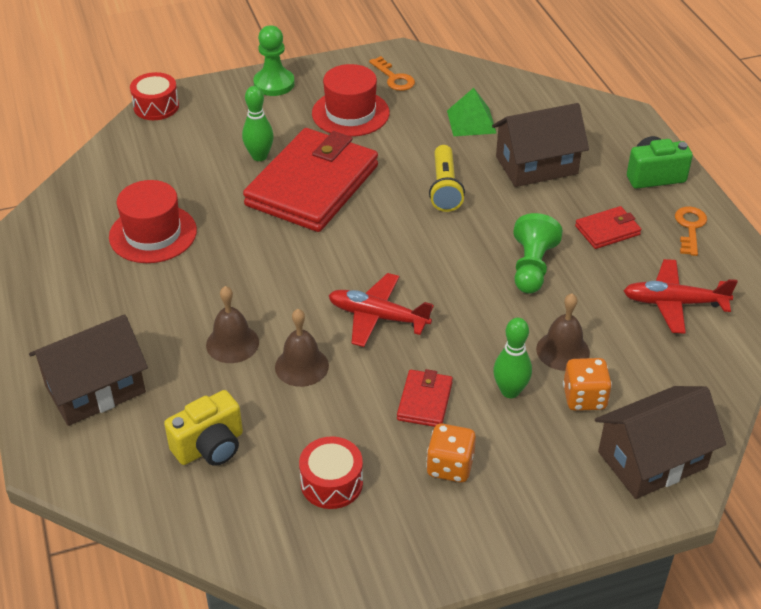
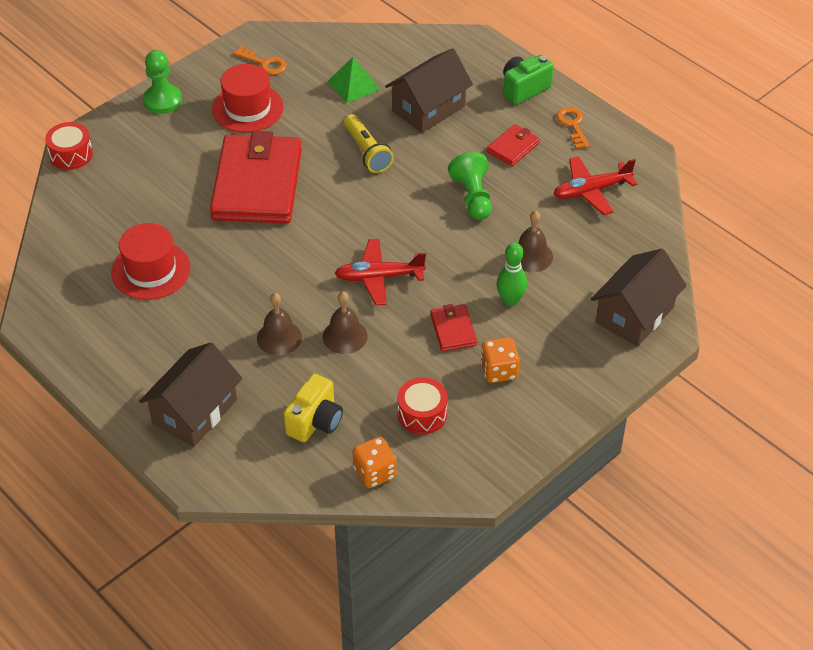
camera: 25 degrees left, 5 degrees up
green bowling pin [242,86,274,161] -> none
orange dice [563,358,612,411] -> orange dice moved to [353,437,396,488]

